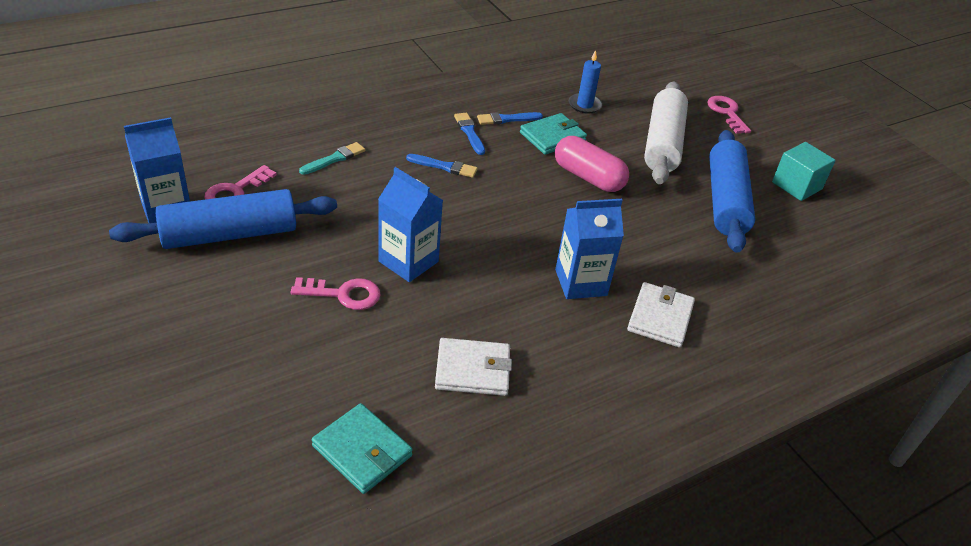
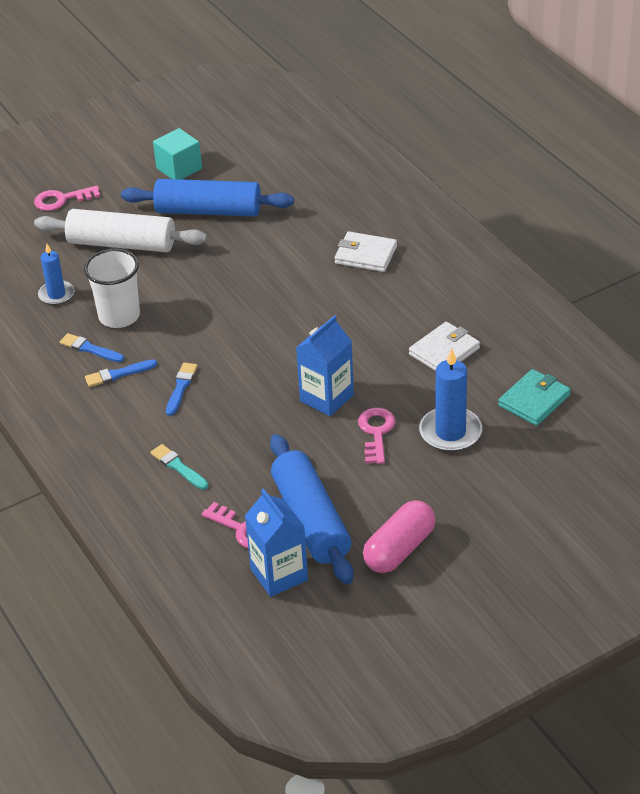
camera: 85 degrees left, 0 degrees up
white wallet [435,338,512,396] -> white wallet turned 45 degrees clockwise [409,322,480,371]
blue brush [477,112,543,125] -> blue brush turned 135 degrees clockwise [60,333,124,362]
turquoise wallet [520,113,587,155] -> white cup [84,249,140,328]
pink capsule [555,136,629,192] -> pink capsule moved to [363,500,435,573]
blue carton [555,199,624,299] -> none
none -> blue candle [419,348,482,452]

